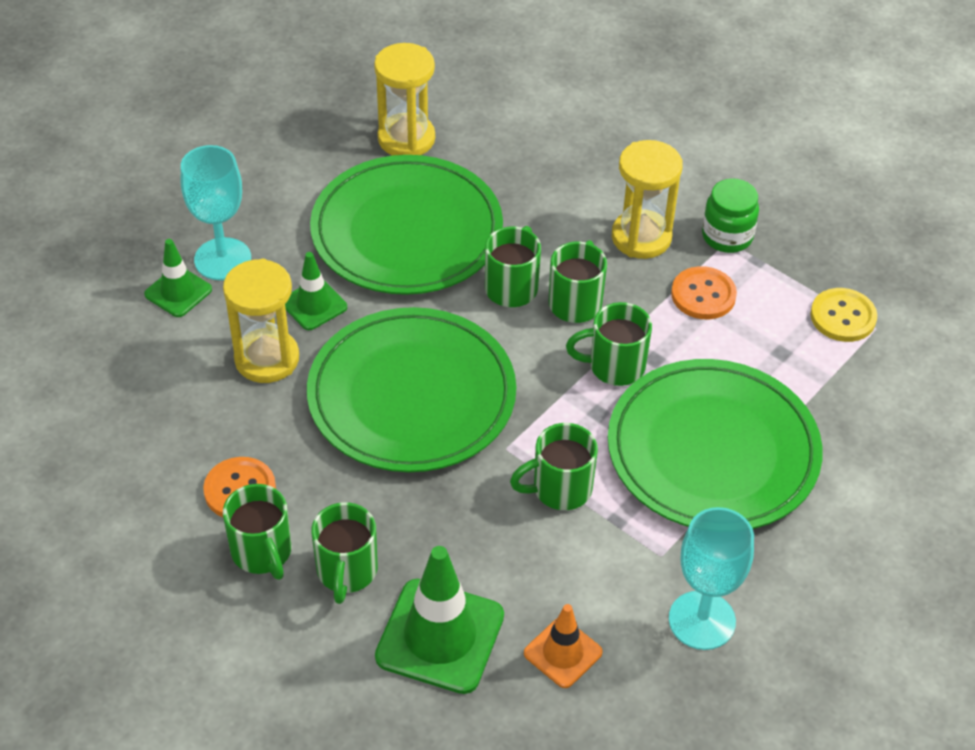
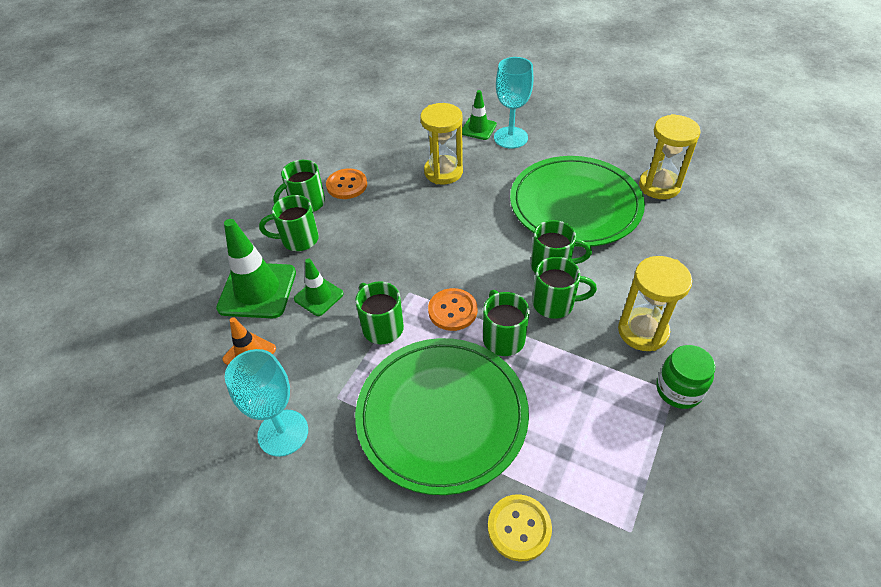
camera: 80 degrees right, 0 degrees up
green traffic cone [285,252,347,330] -> green traffic cone moved to [294,258,343,316]
green plate [307,307,516,472] -> none
orange button [671,266,737,319] -> orange button moved to [428,288,477,331]
yellow button [810,288,877,342] -> yellow button moved to [488,494,552,561]

